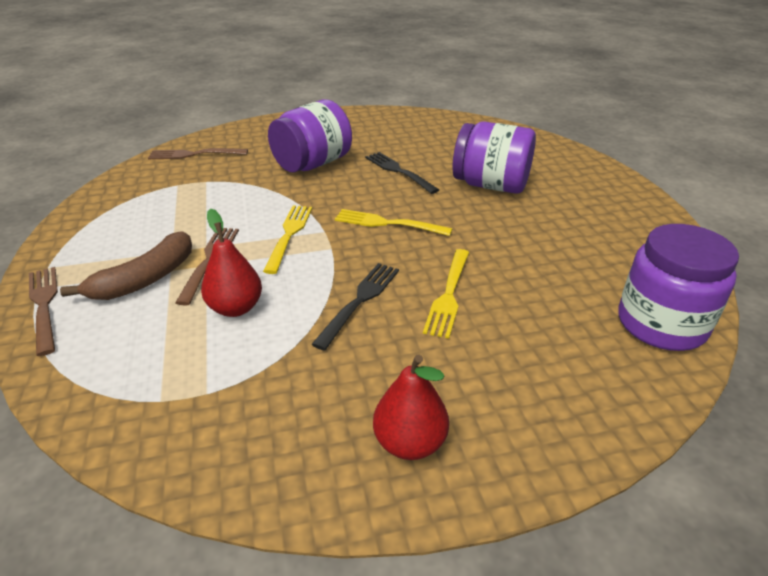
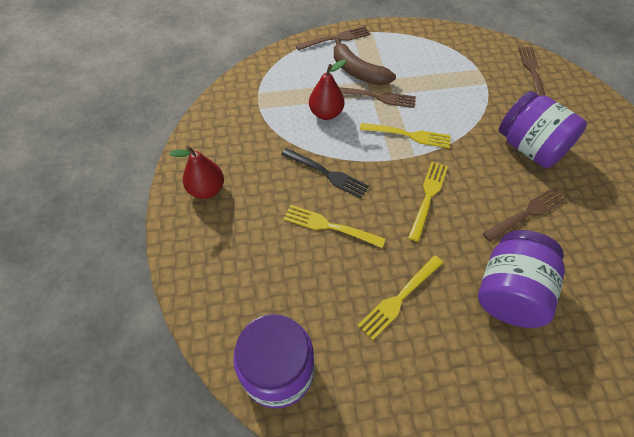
camera: 95 degrees right, 20 degrees up
black fork [365,152,439,194] -> brown fork [483,187,567,242]
none -> yellow fork [358,255,443,340]

